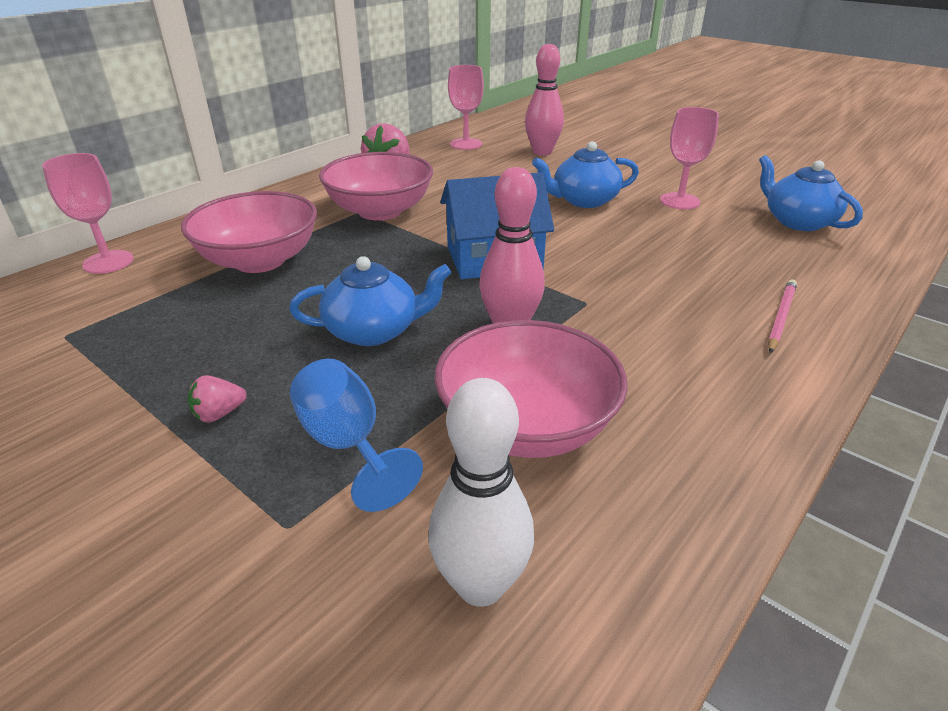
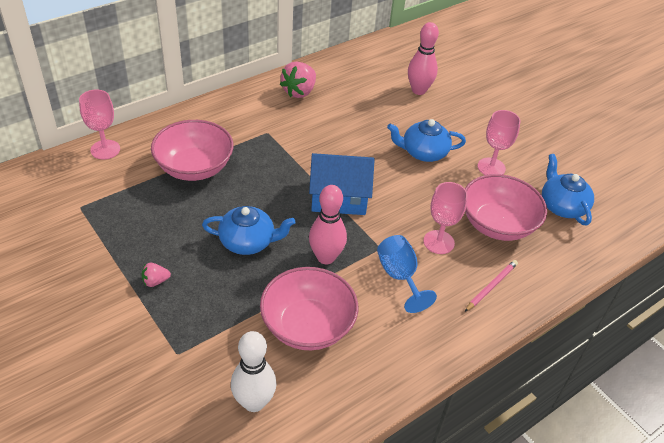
camera: 10 degrees right, 10 degrees up
blue goblet [290,359,423,512] -> blue goblet moved to [377,235,437,313]
pink bowl [319,152,433,221] -> pink bowl moved to [465,174,547,241]
pink goblet [448,65,484,150] -> pink goblet moved to [423,182,468,254]

